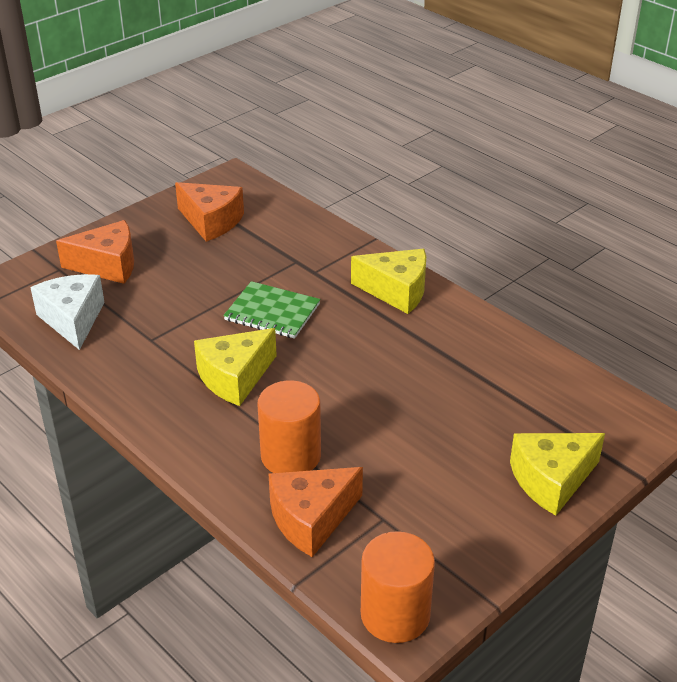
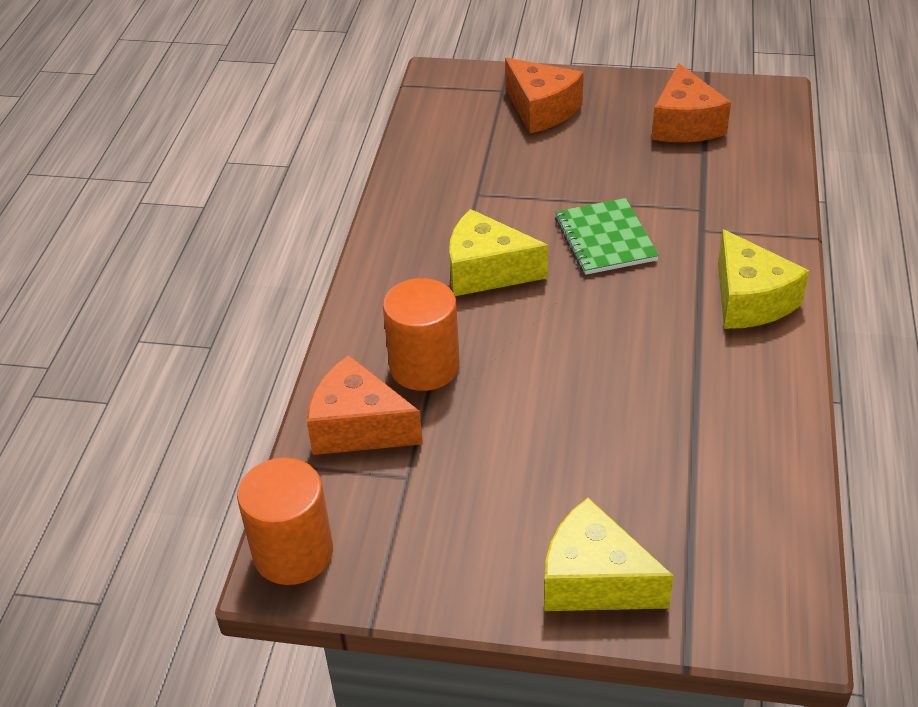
camera: 55 degrees right, 5 degrees up
white cheese [30,274,105,350] -> none

